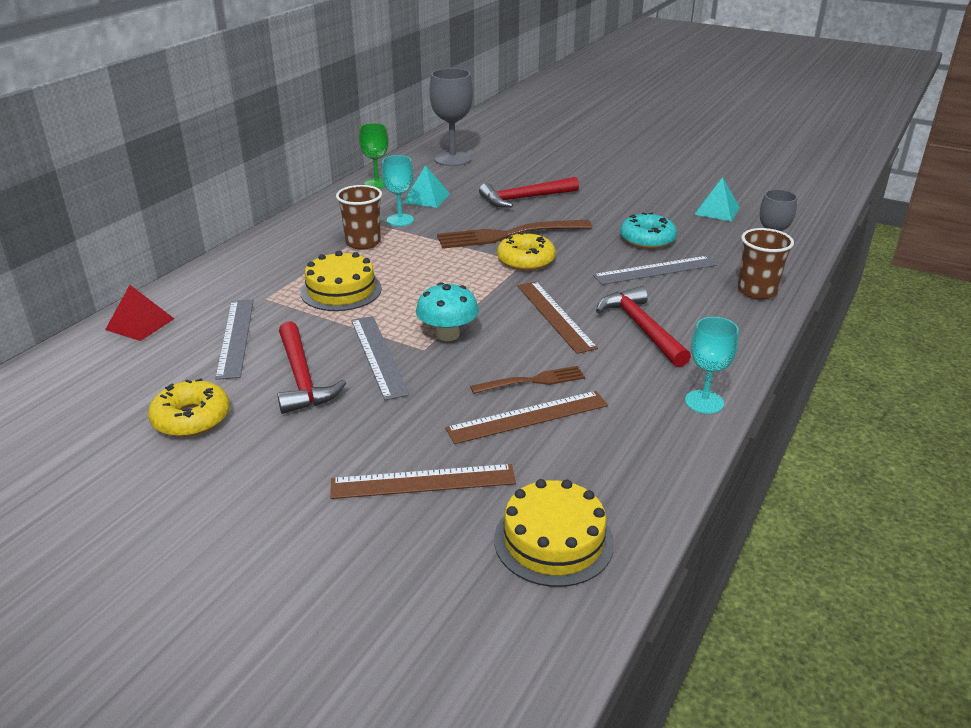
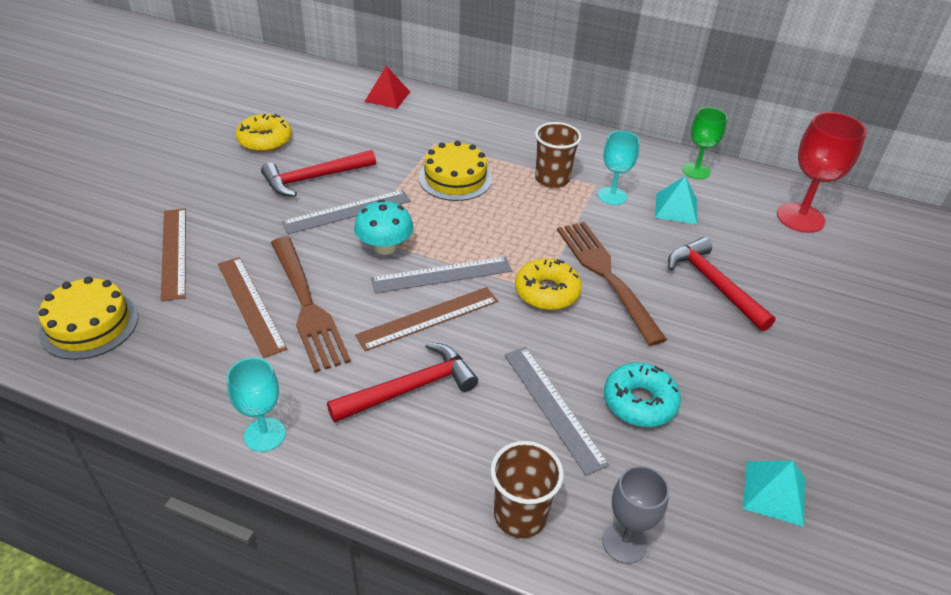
camera: 80 degrees right, 10 degrees up
grey ruler [215,299,254,380] -> grey ruler moved to [371,257,512,293]
grey goblet [429,68,473,166] -> red goblet [777,112,866,233]
brown fork [470,366,585,394] -> brown fork [271,237,351,372], size x1.78

